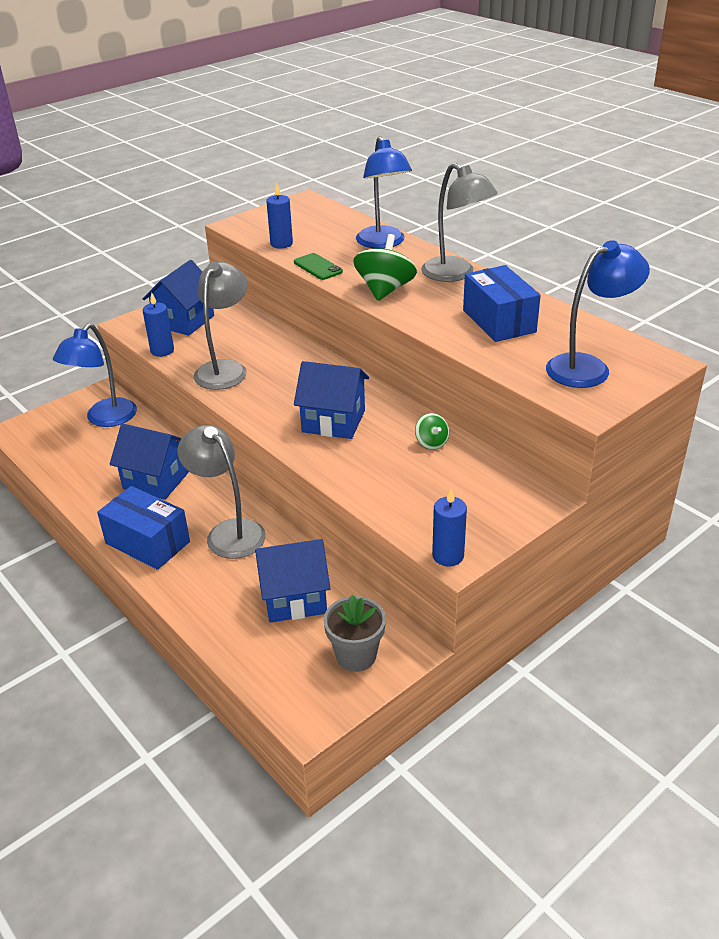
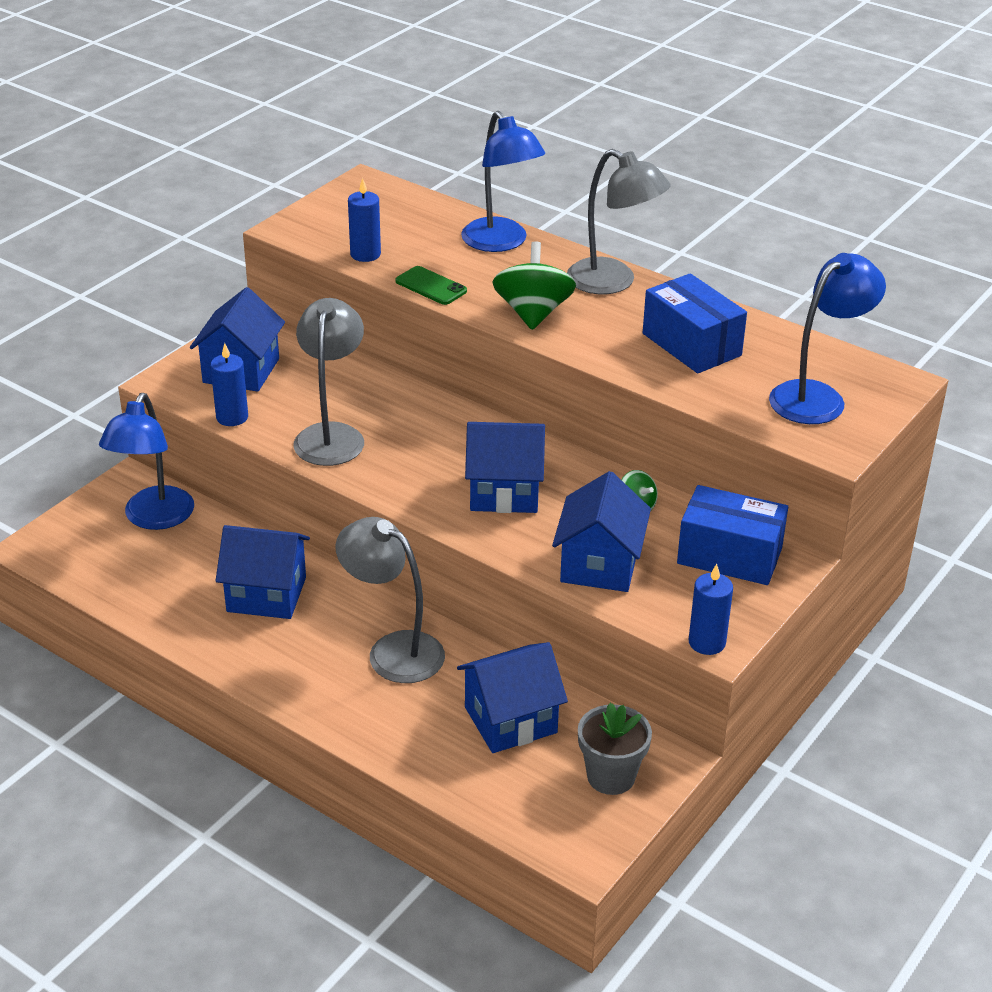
camera: 15 degrees left, 0 degrees up
blue box [97,486,190,570] -> blue box moved to [677,485,788,585]
none -> blue house [552,471,651,592]

